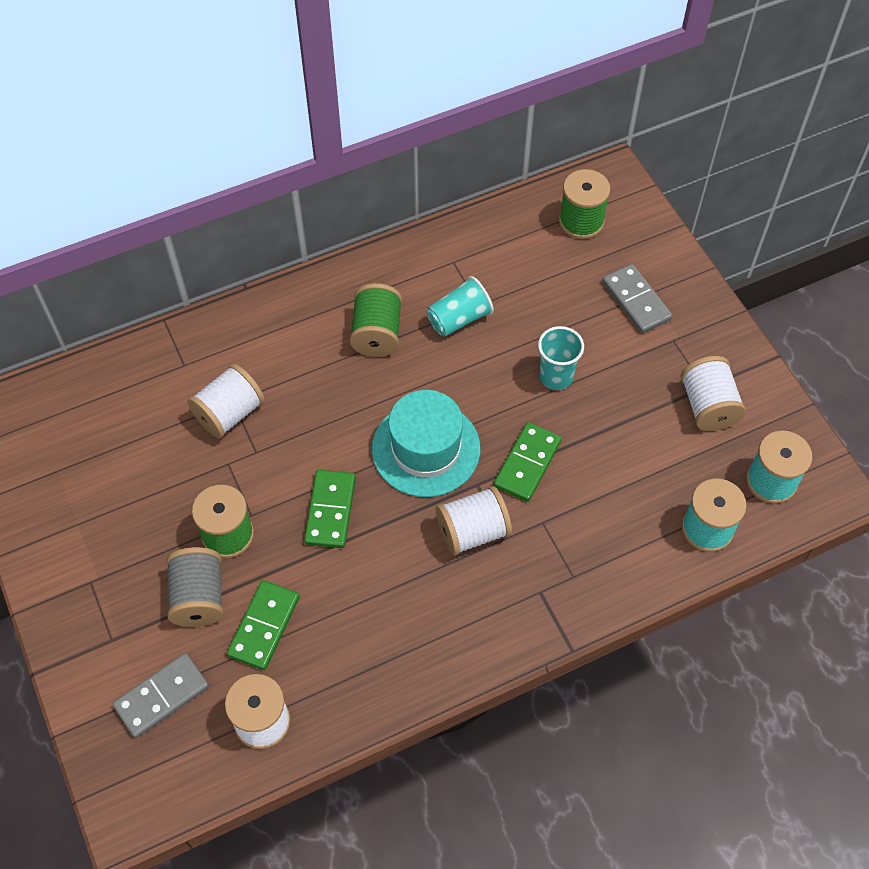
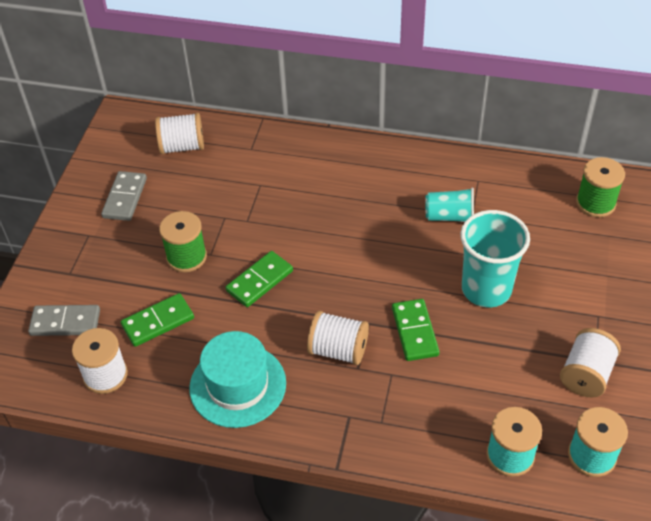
camera: 40 degrees right, 10 degrees down
grey spool [166,547,224,627] -> none
white spool [188,364,265,439] -> white spool moved to [155,113,204,154]
green spool [350,283,402,357] -> none
turquoise hat [372,390,480,497] -> turquoise hat moved to [189,331,286,428]
green domino [494,422,562,502] -> green domino turned 75 degrees counterclockwise [392,299,439,361]
turquoise cup [538,326,584,390] -> turquoise cup [460,210,530,307], size x1.69
grey domino [602,264,673,333] -> grey domino moved to [101,171,147,221]

